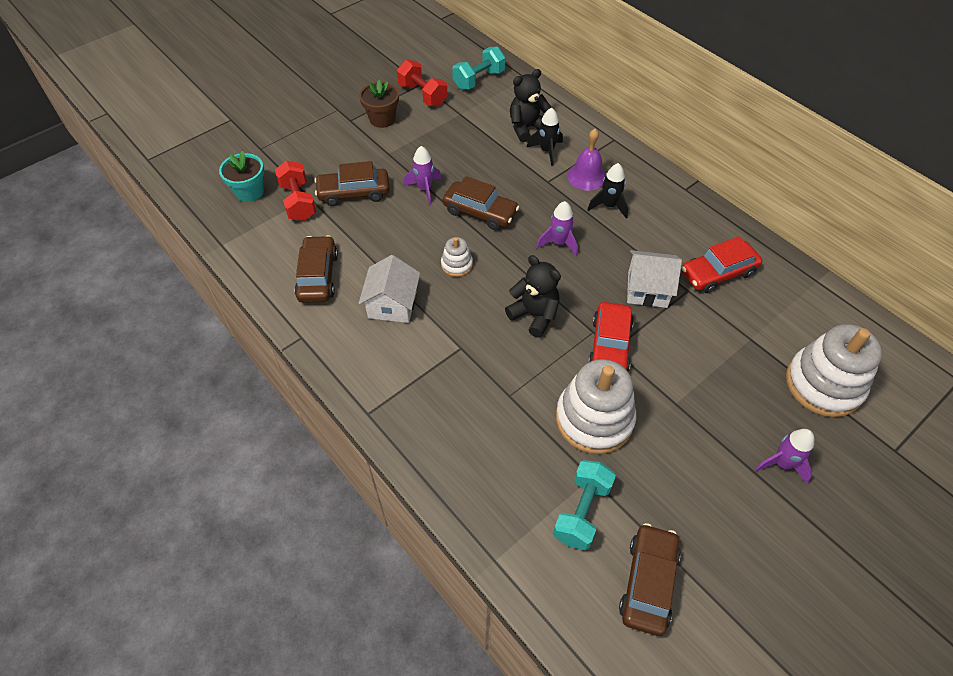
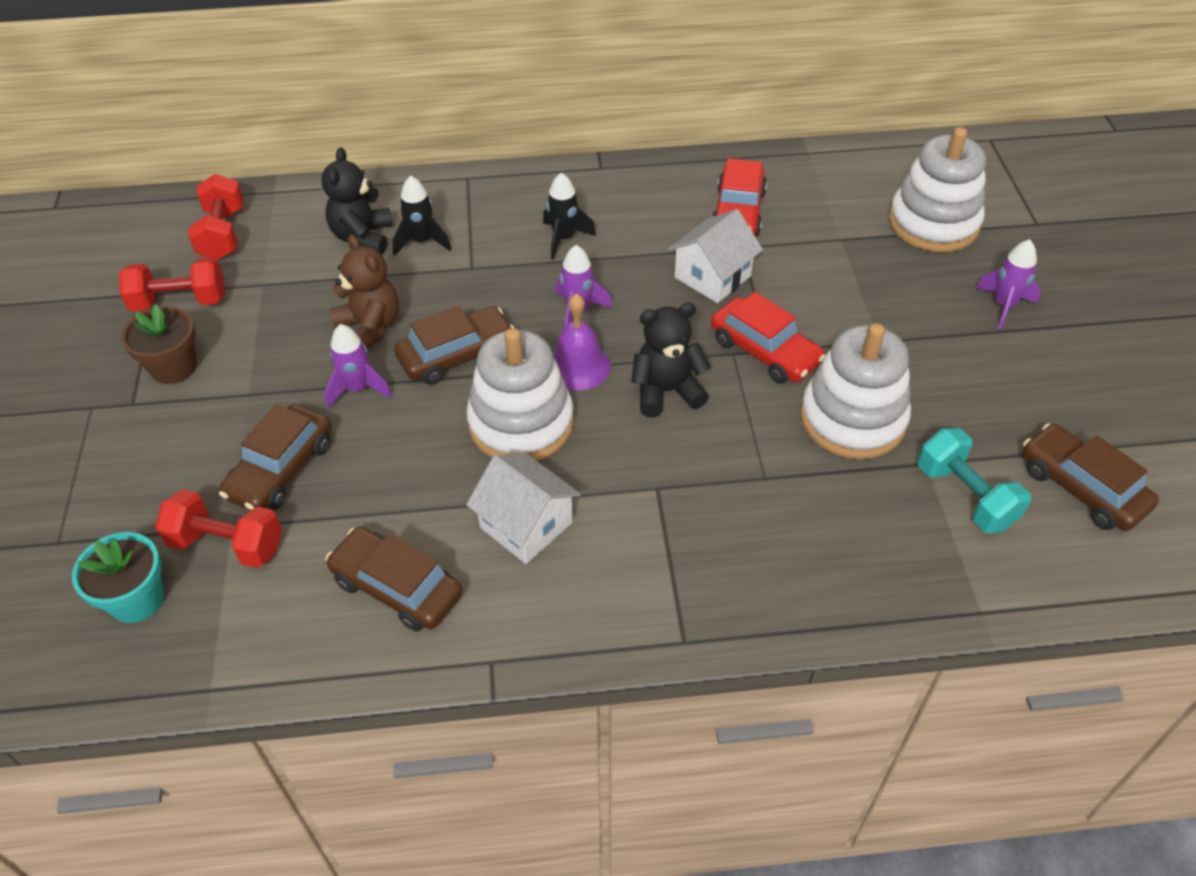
camera: 55 degrees left, 5 degrees down
white stacking toy [441,237,473,277] -> white stacking toy [466,328,574,461], size x2.11
turquoise dumbbell [452,46,506,90] -> red dumbbell [188,174,244,260]
purple bell [567,129,606,191] -> purple bell moved to [553,293,611,390]
none -> brown teddy bear [330,235,399,349]

